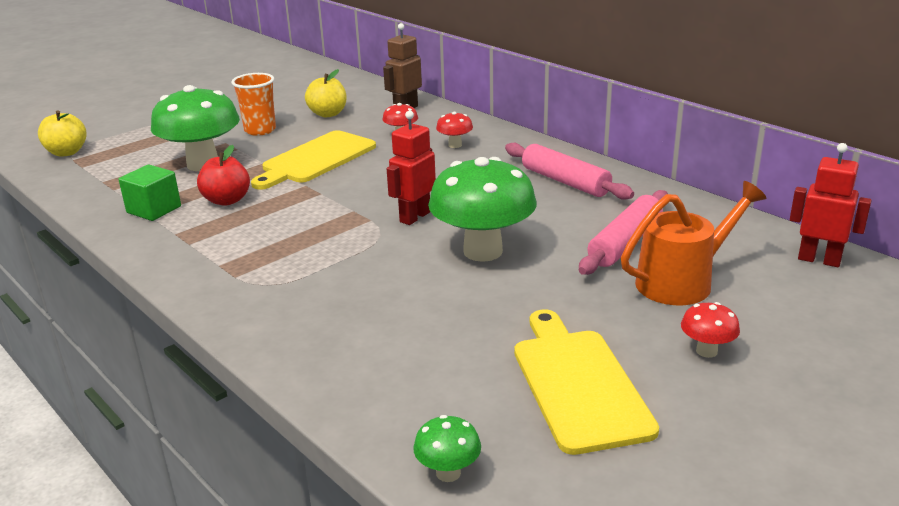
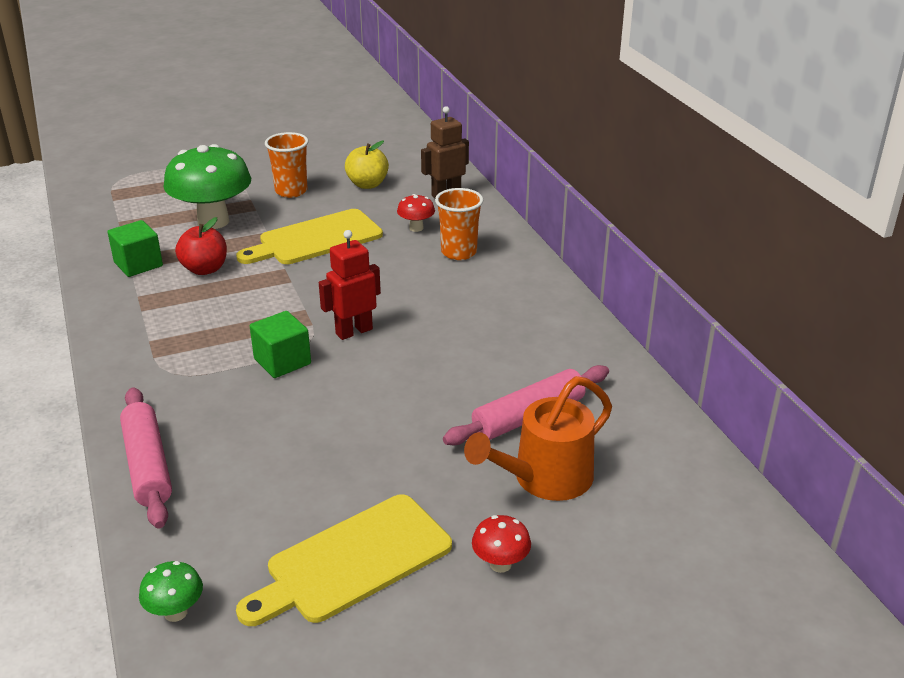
camera: 20 degrees right, 5 degrees up
yellow apple [38,111,87,157] -> none
green mushroom [428,157,536,262] -> none
red mushroom [436,112,473,148] -> orange cup [435,188,483,260]
pink rolling pin [505,143,634,200] -> pink rolling pin moved to [120,387,172,528]
yellow cutting board [514,309,659,455] -> yellow cutting board turned 135 degrees counterclockwise [236,494,452,626]
orange watering can [621,181,767,305] -> orange watering can turned 150 degrees clockwise [464,376,612,501]
red robot [790,143,872,267] -> none
none -> green cube [250,311,311,378]

